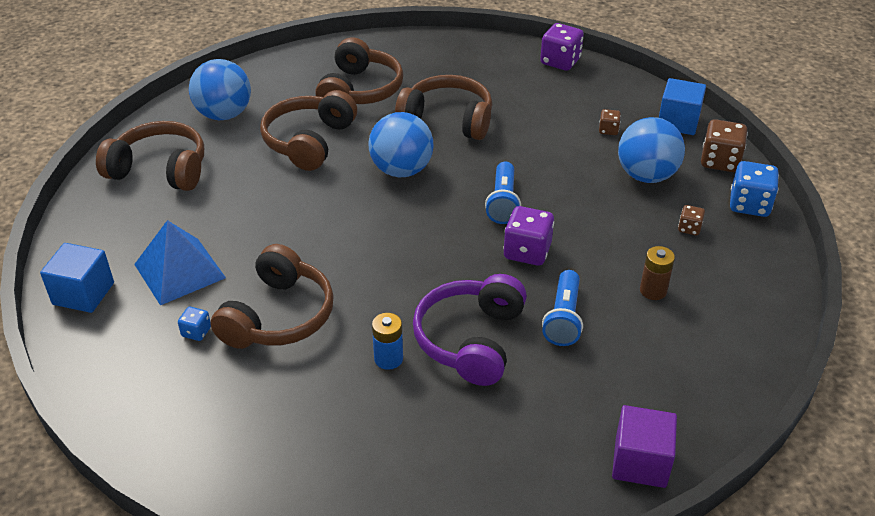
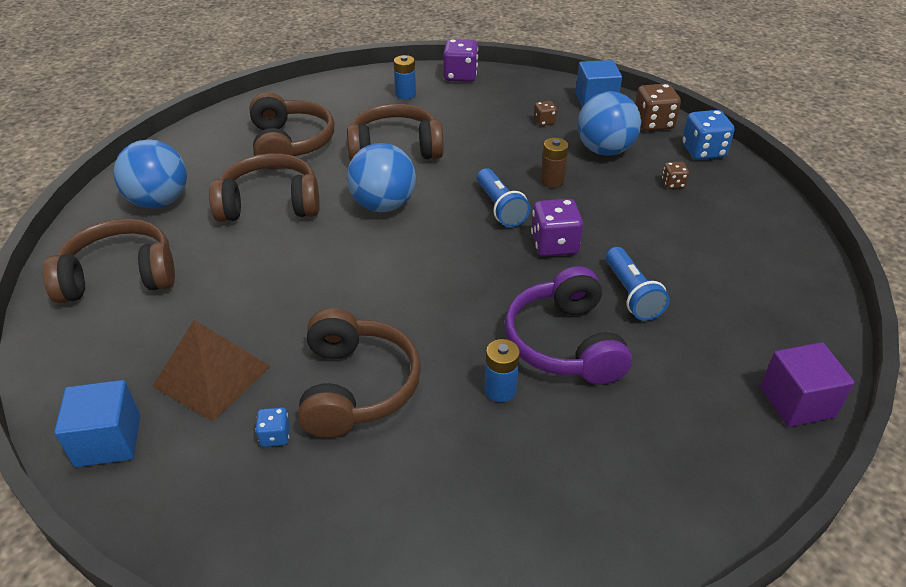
camera: 25 degrees left, 0 degrees up
blue pyramid [134,220,226,305] -> brown pyramid [152,320,271,421]
brown headphones [260,90,357,171] -> brown headphones turned 90 degrees clockwise [209,153,319,222]
brown battery [640,246,675,300] -> brown battery moved to [540,138,569,188]
none -> blue battery [394,55,416,99]

